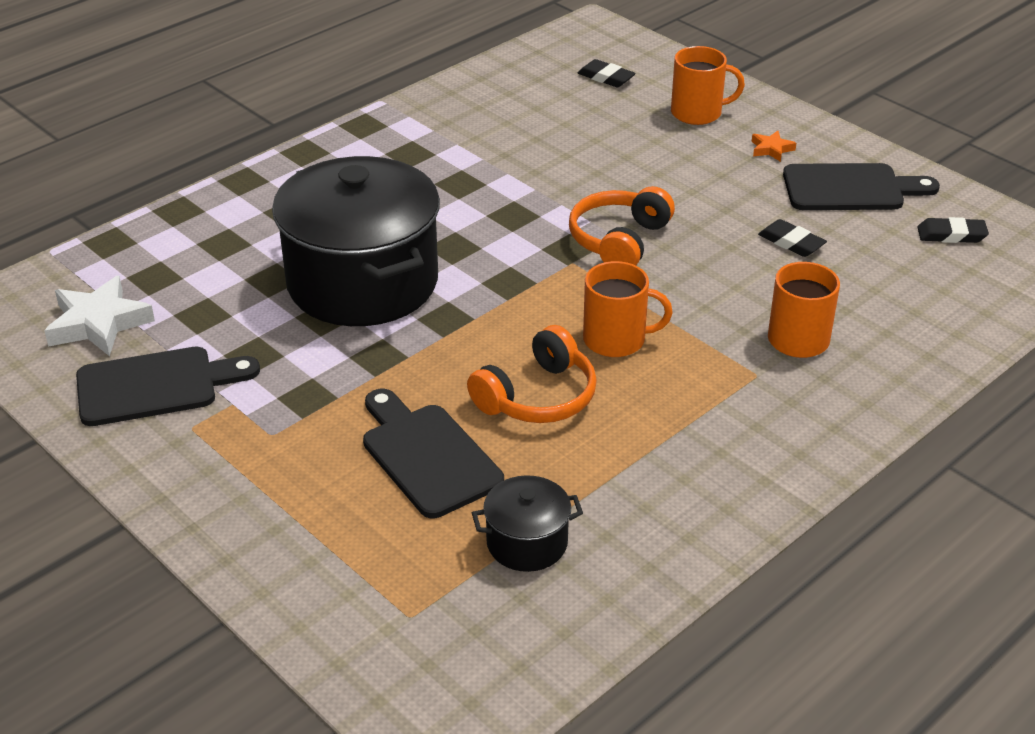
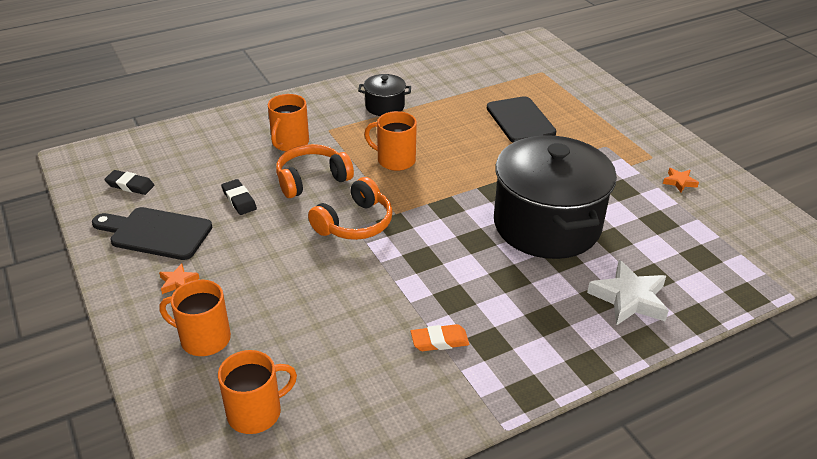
camera: 165 degrees left, 0 degrees up
white star [44,276,155,356] -> white star moved to [587,260,669,326]
black cutting board [76,347,260,426] -> orange star [663,168,699,192]
orange headphones [467,325,597,423] -> orange headphones moved to [276,144,354,198]
black pot [472,475,583,572] -> black pot moved to [358,74,411,116]
black eraser [578,59,636,87] -> orange mug [218,350,297,434]
none -> orange eraser [411,324,469,351]

